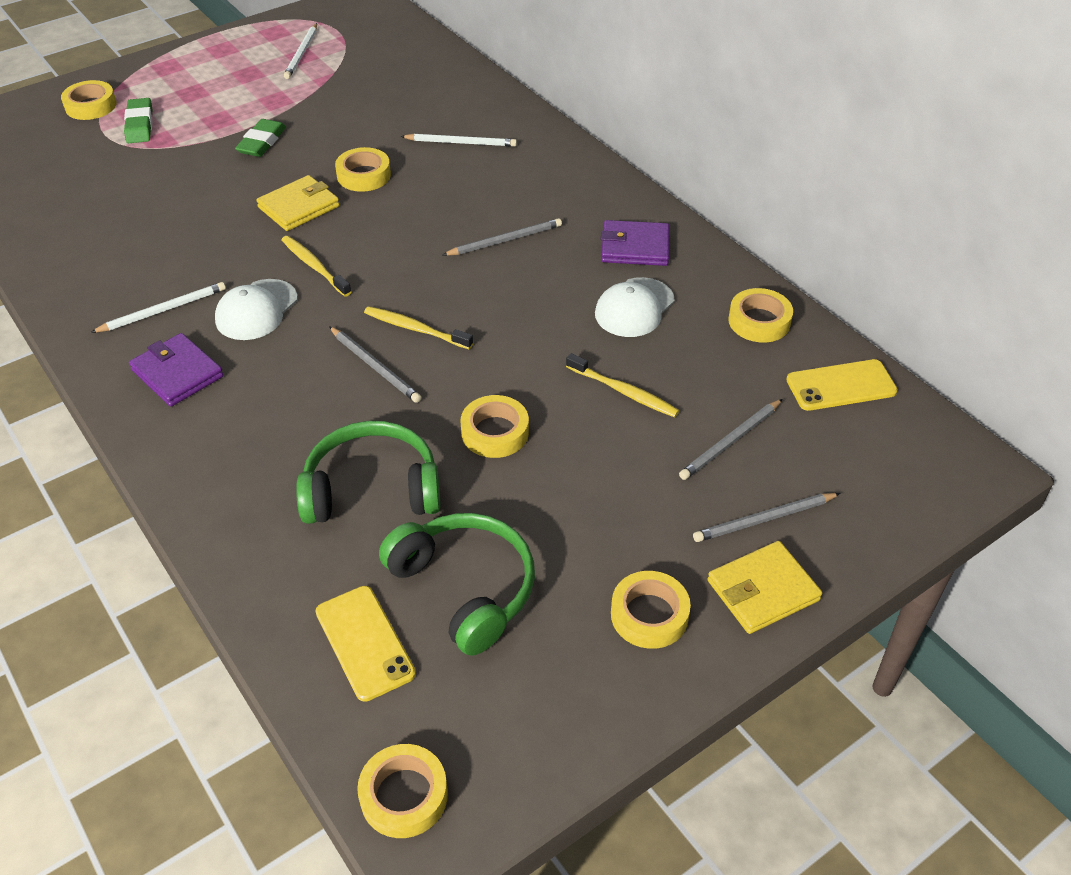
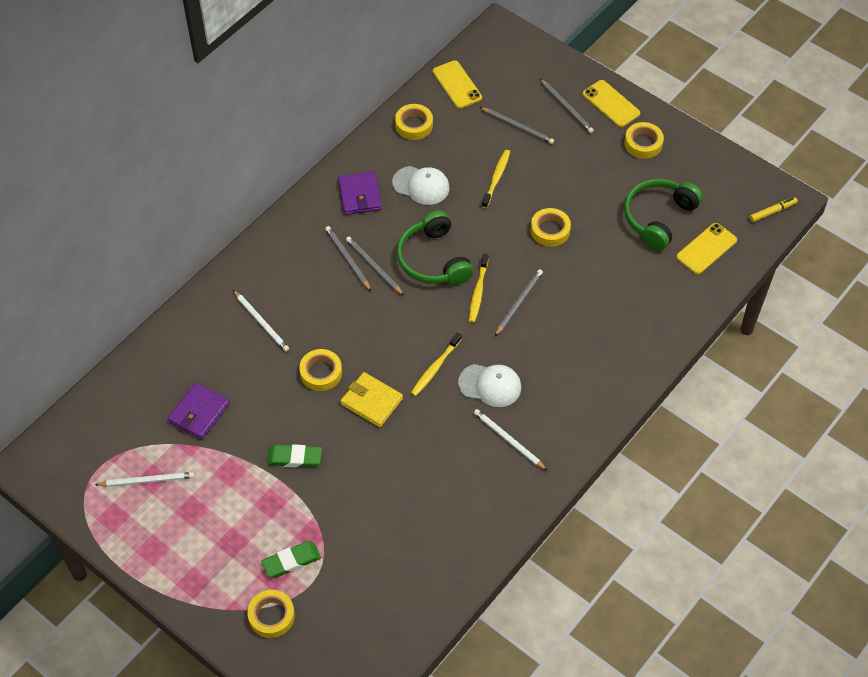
camera: 105 degrees left, 10 degrees up
purple wallet [129,333,224,407] -> purple wallet moved to [168,382,230,440]
green headphones [296,421,441,524] -> green headphones moved to [397,211,473,285]
yellow tape [357,744,448,838] -> yellow marker [750,197,798,222]
white pencil [400,133,517,147] -> white pencil turned 150 degrees clockwise [233,290,289,352]
yellow wallet [708,541,822,634] -> yellow phone [583,80,640,127]
none -> grey pencil [325,226,371,291]

